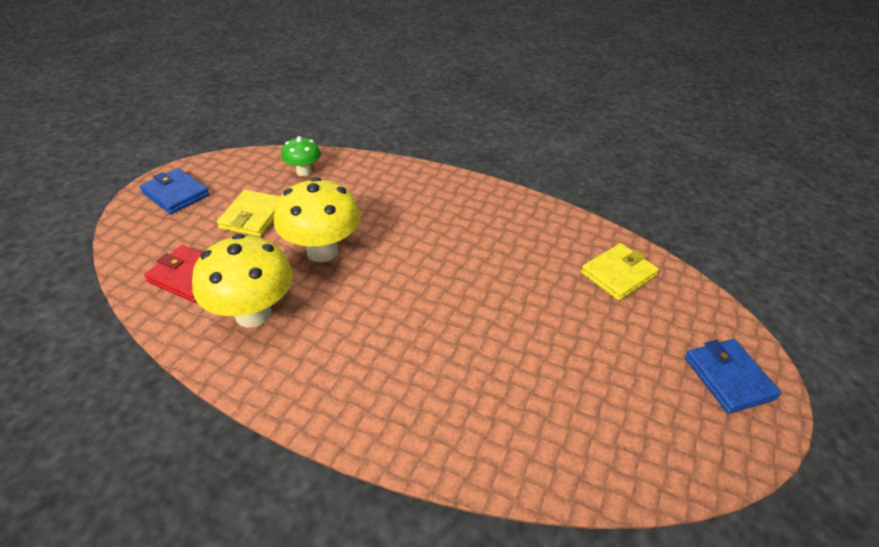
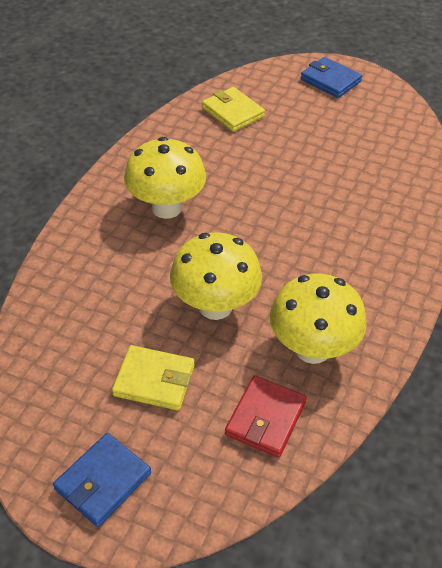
camera: 90 degrees left, 5 degrees up
green mushroom [281,136,321,176] -> none
blue wallet [685,339,781,414] -> blue wallet turned 60 degrees clockwise [301,57,362,98]
none -> yellow mushroom [124,137,206,219]

